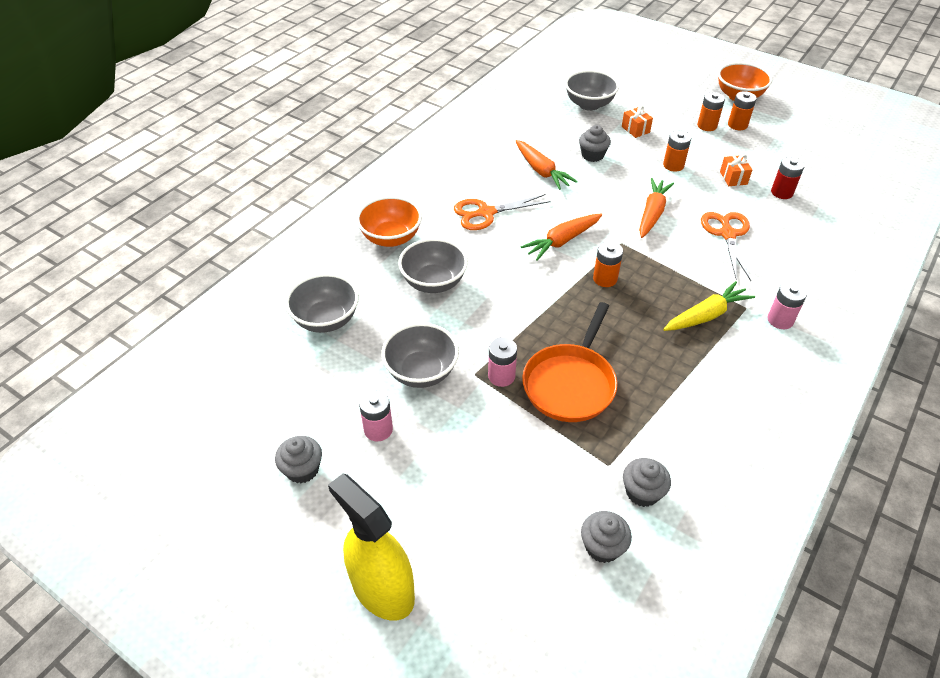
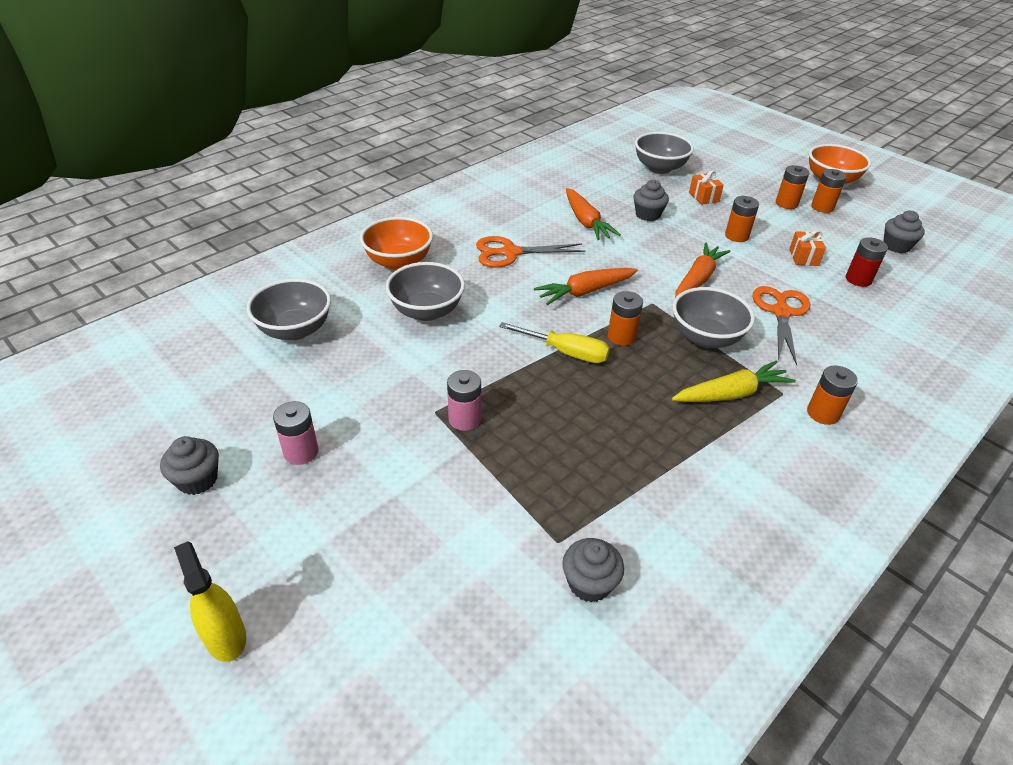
camera: 10 degrees right, 5 degrees down
yellow spray bottle [328,473,415,621] -> yellow spray bottle [174,541,246,662], size x0.60
grey bowl [381,323,459,388] -> grey bowl moved to [672,287,755,348]
orange pan [522,302,617,422] -> none
grey cupcake [581,511,632,563] -> grey cupcake moved to [883,211,925,253]
pink battery [767,282,807,329] -> orange battery [807,366,858,425]
none -> yellow screwdriver [499,322,610,363]

